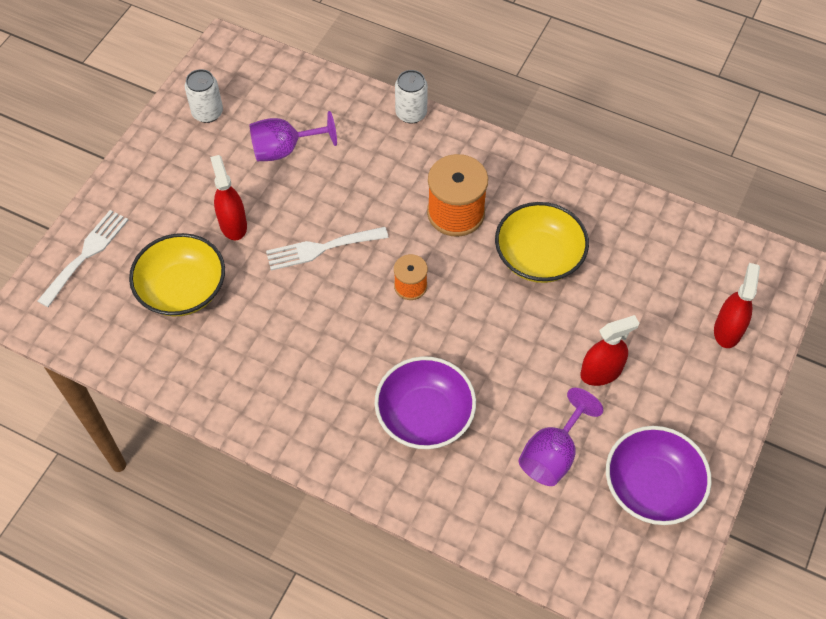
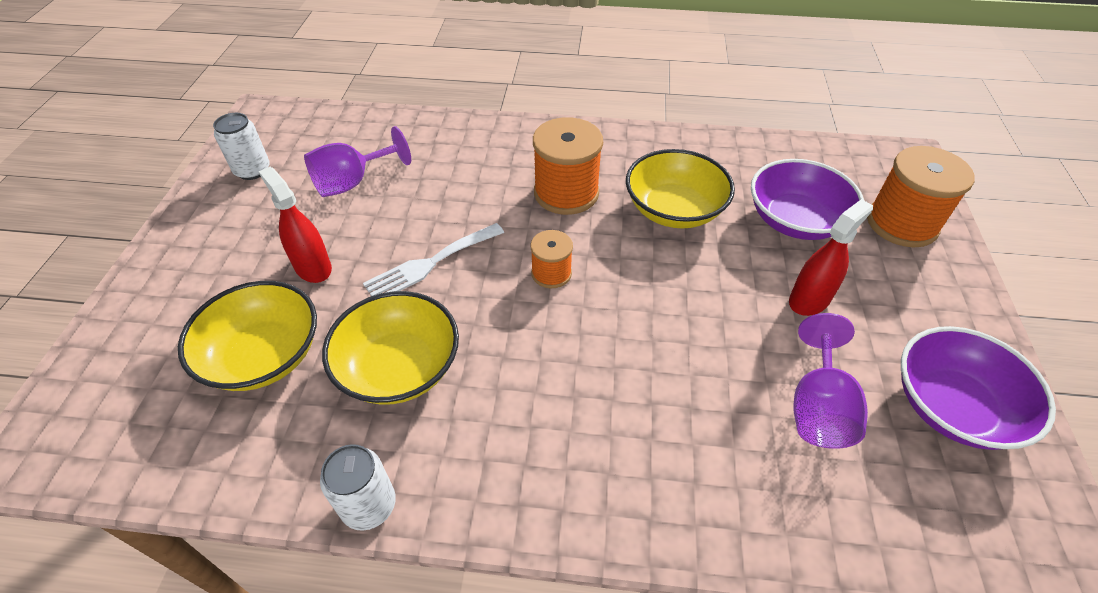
camera: 20 degrees left, 10 degrees down
white fork [38,210,128,307] -> none
purple bowl [375,356,476,449] -> purple bowl moved to [751,159,864,240]
white can [395,70,428,123] -> white can moved to [320,444,396,531]
red spray bottle [714,263,760,348] -> orange spool [867,146,975,247]
none -> yellow bowl [322,291,459,405]

